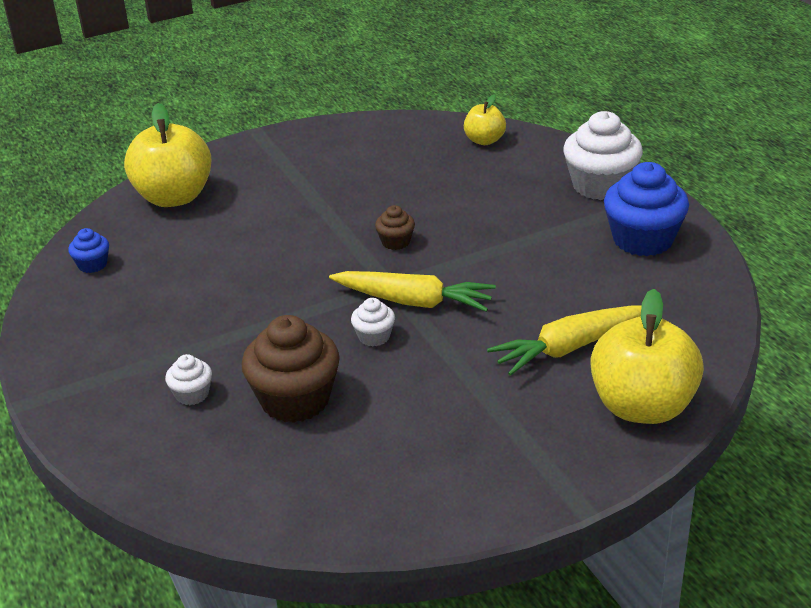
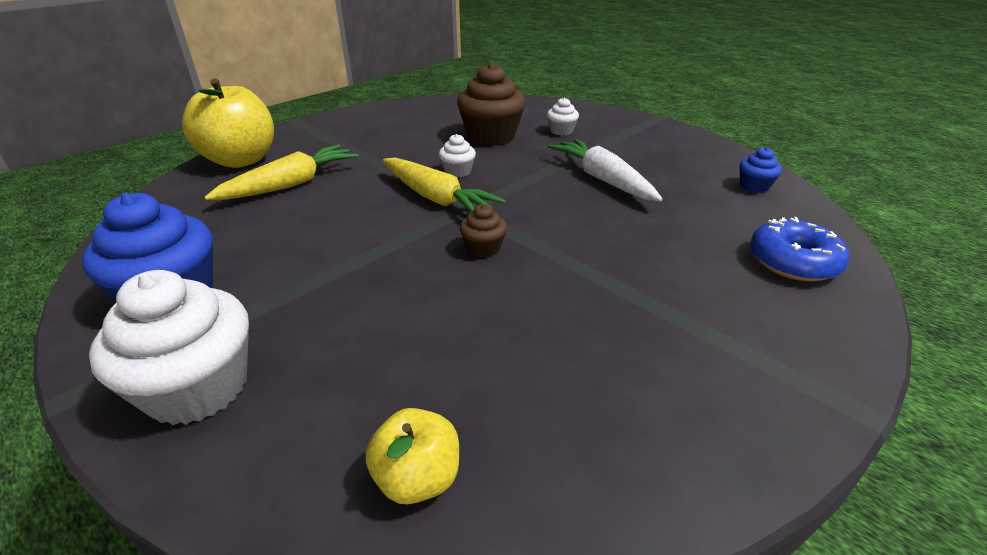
camera: 160 degrees right, 0 degrees up
yellow apple [124,103,212,207] -> blue donut [750,217,849,281]
yellow carrot [329,271,496,312] -> yellow carrot turned 135 degrees counterclockwise [383,158,506,212]
none -> white carrot [548,138,663,201]

